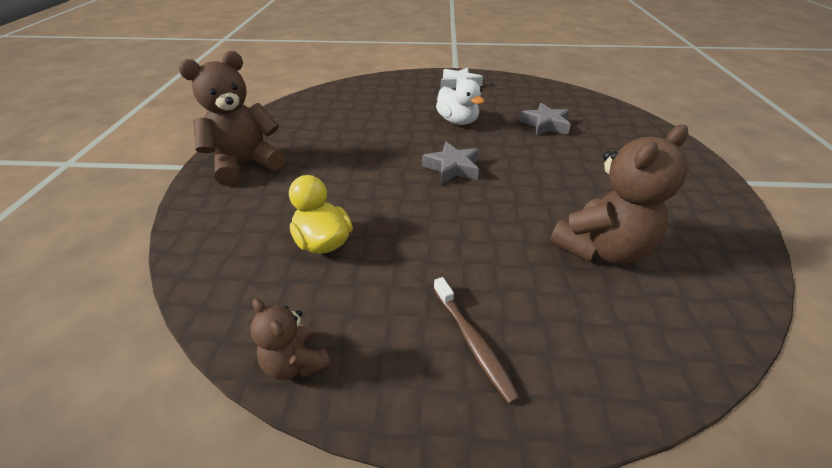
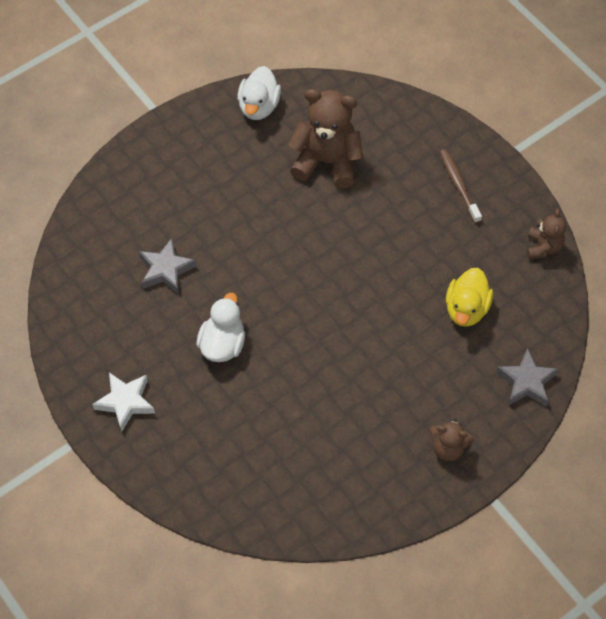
camera: 130 degrees left, 20 degrees up
brown teddy bear [178,51,285,186] -> brown teddy bear [429,419,474,461], size x0.53
grey star [422,142,479,184] -> grey star moved to [496,348,559,407]
brown toothbrush [434,277,520,404] -> brown toothbrush turned 45 degrees counterclockwise [440,149,482,223]
none -> white duck [238,66,281,120]

